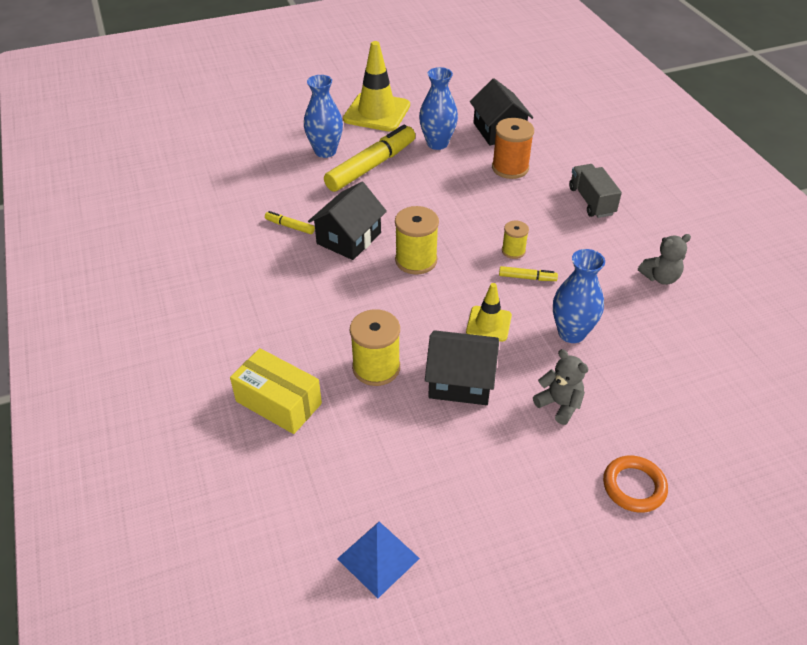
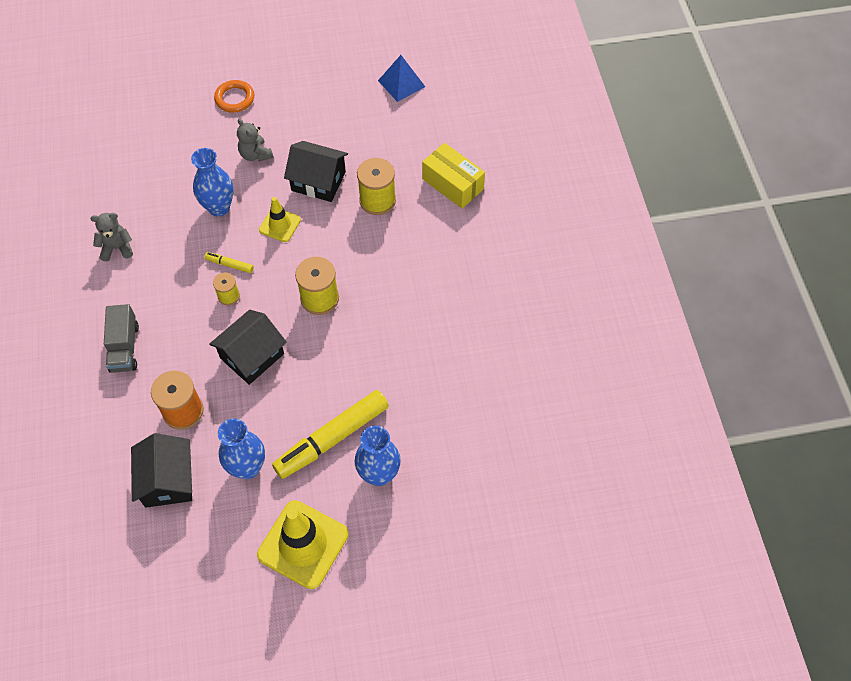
camera: 170 degrees left, 15 degrees up
yellow marker [265,211,315,234] -> none
black house [308,182,387,260] -> black house moved to [209,310,287,385]

